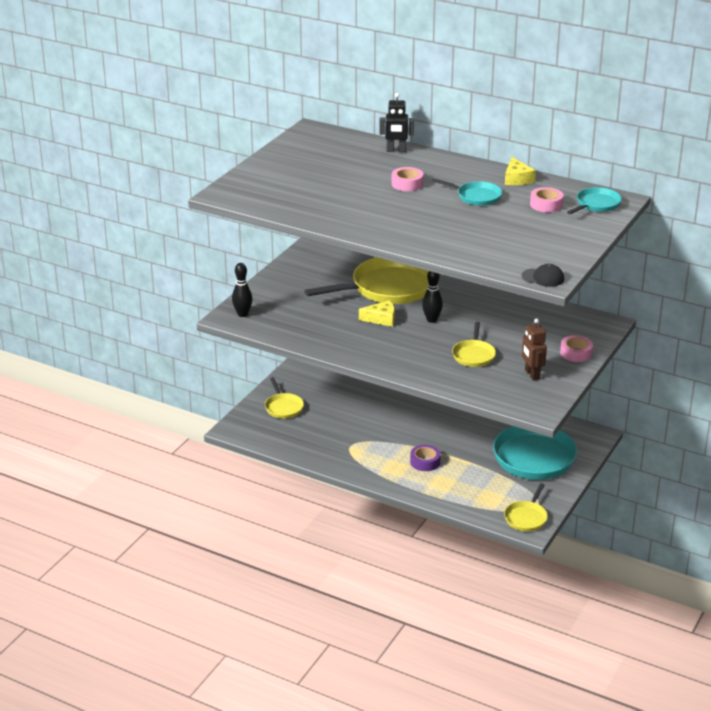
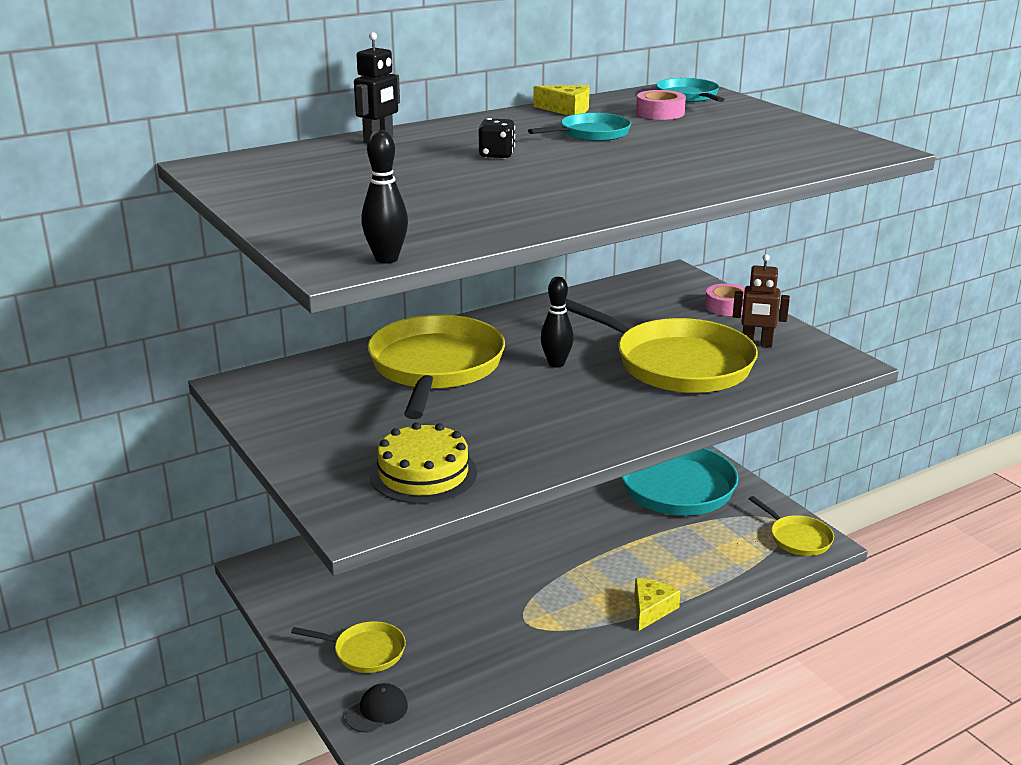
camera: 60 degrees left, 5 degrees down
black bowling pin [232,263,252,317] -> black bowling pin moved to [361,130,408,264]
yellow cheese [359,300,395,327] -> yellow cheese moved to [634,578,681,631]
pink tape [391,167,424,191] -> black dice [479,118,515,159]
purple tape [410,445,441,471] -> none
yellow pan [452,322,496,367] -> yellow pan [565,299,758,393], size x2.04
black cap [522,264,564,287] -> black cap moved to [345,683,408,733]
none -> yellow cake [370,422,477,504]

